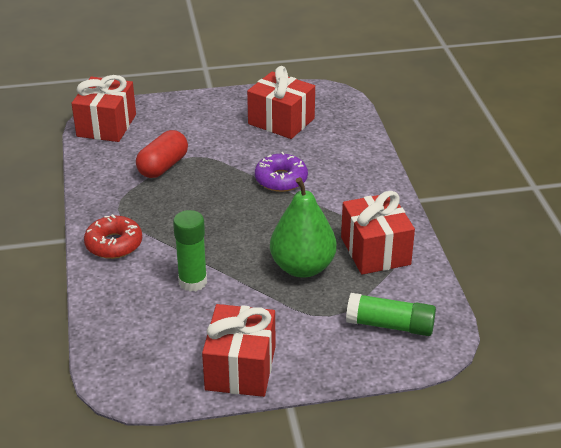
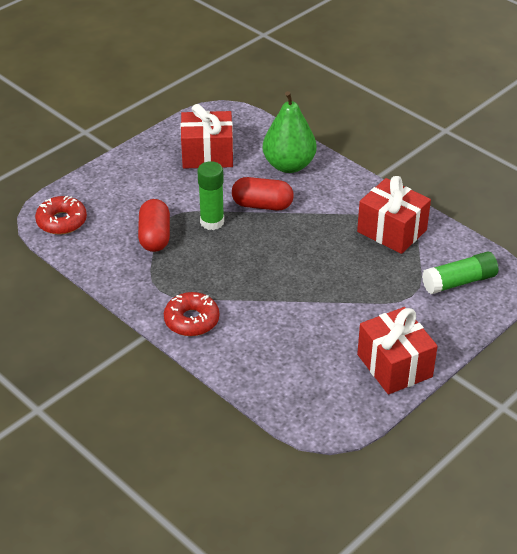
camera: 35 degrees left, 5 degrees up
red gift [72,75,136,142] -> red donut [35,195,87,235]
green glue stick [173,210,207,292] -> green glue stick moved to [197,161,224,230]
purple donut [255,152,308,192] -> red capsule [232,177,294,210]
green pear [270,177,337,278] -> green pear moved to [263,91,317,173]

